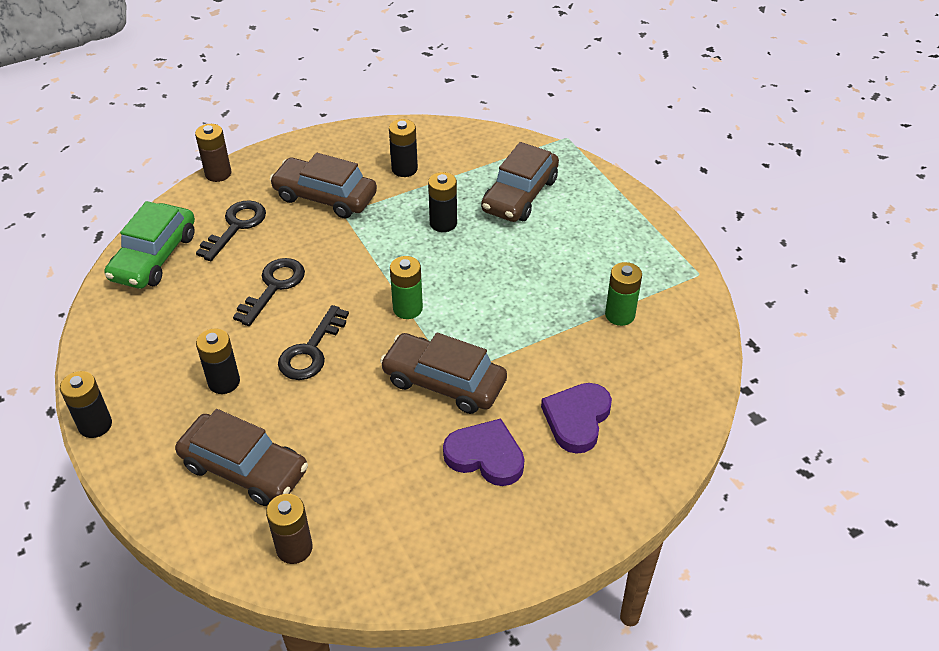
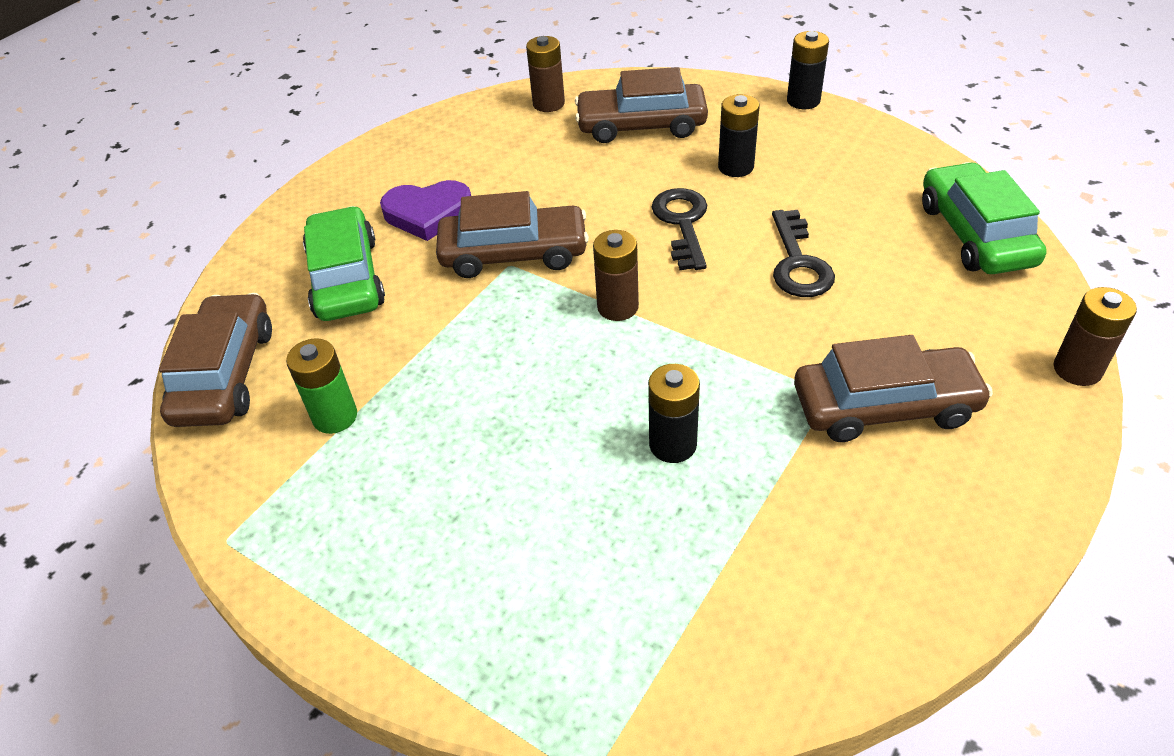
camera: 155 degrees right, 0 degrees up
black key [196,200,266,261] -> none
black battery [389,119,418,177] -> none
green battery [390,256,423,319] -> brown battery [593,230,639,321]
brown car [481,142,559,222] -> brown car moved to [159,293,272,427]
purple heart [541,383,612,454] -> green car [303,206,385,321]

